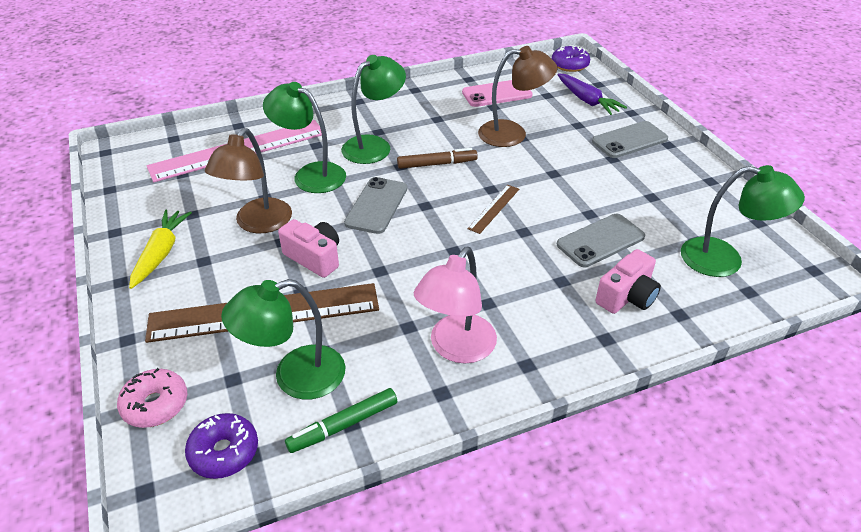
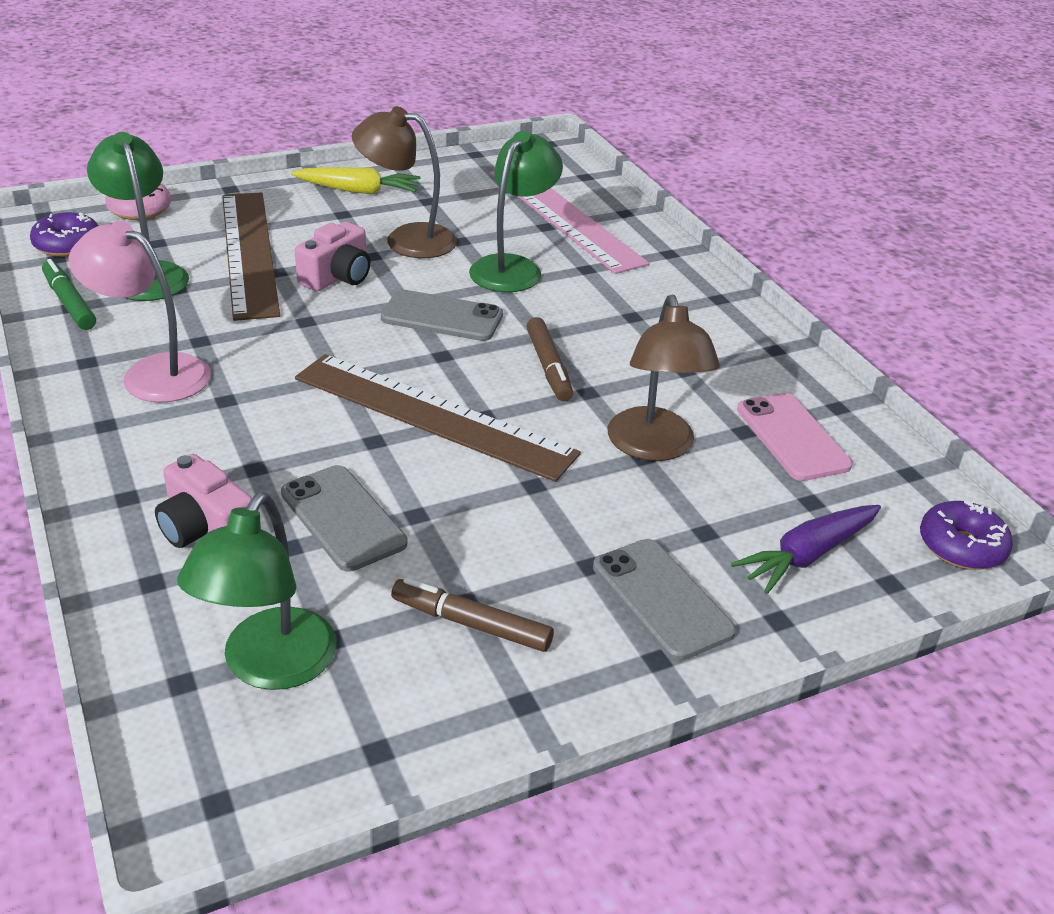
camera: 85 degrees right, 5 degrees down
green lamp [341,55,406,164] -> none
brown ruler [467,185,519,234] -> brown ruler [295,354,581,482], size x2.31
none -> brown marker [391,578,554,652]

